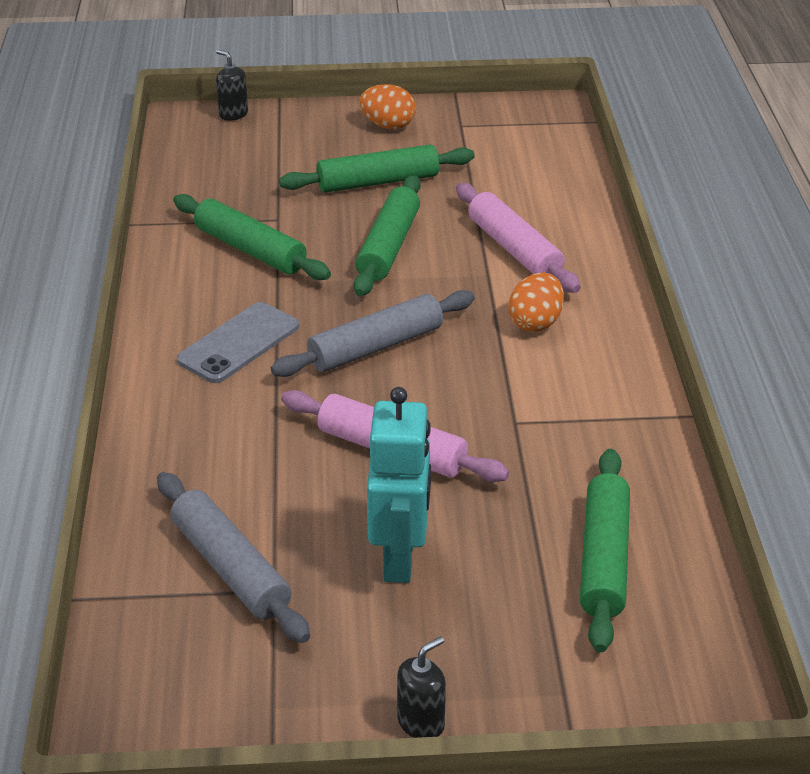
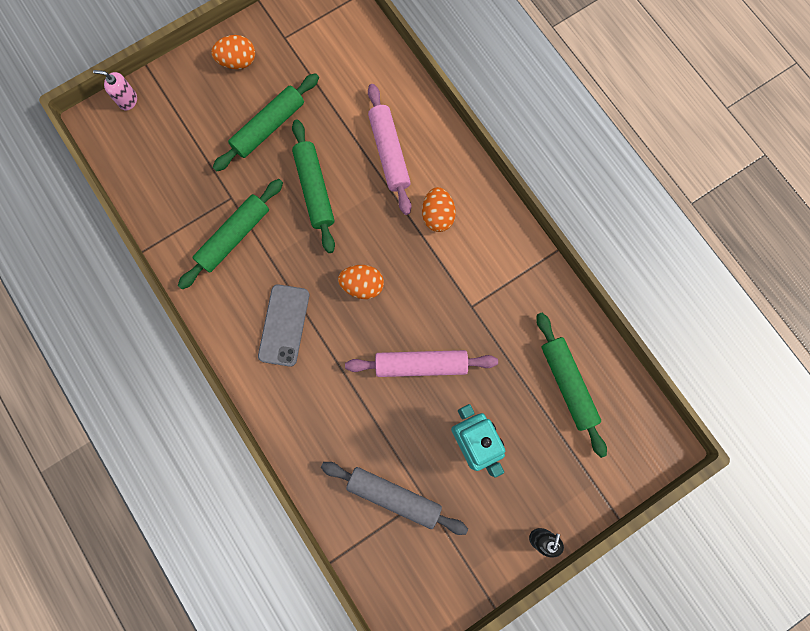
camera: 30 degrees left, 40 degrees up
green rolling pin [173,194,331,280] -> green rolling pin turned 60 degrees counterclockwise [178,179,283,290]
black soap dispenser [216,50,248,121] -> pink soap dispenser [93,70,137,111]
grey rolling pin [271,290,475,377] -> orange egg [338,265,384,299]
pink rolling pin [456,183,581,293] -> pink rolling pin turned 45 degrees clockwise [368,84,411,215]

